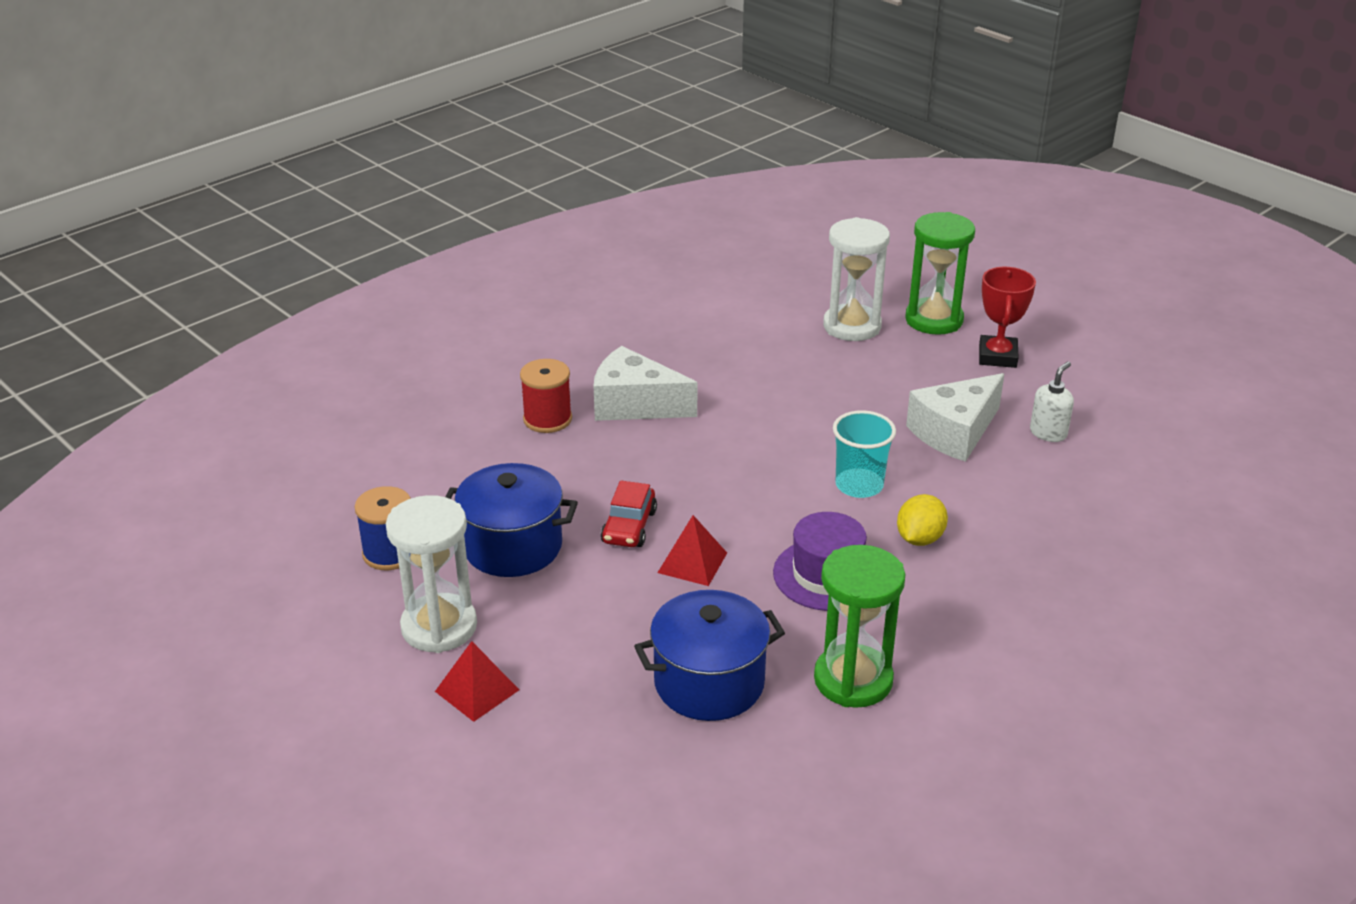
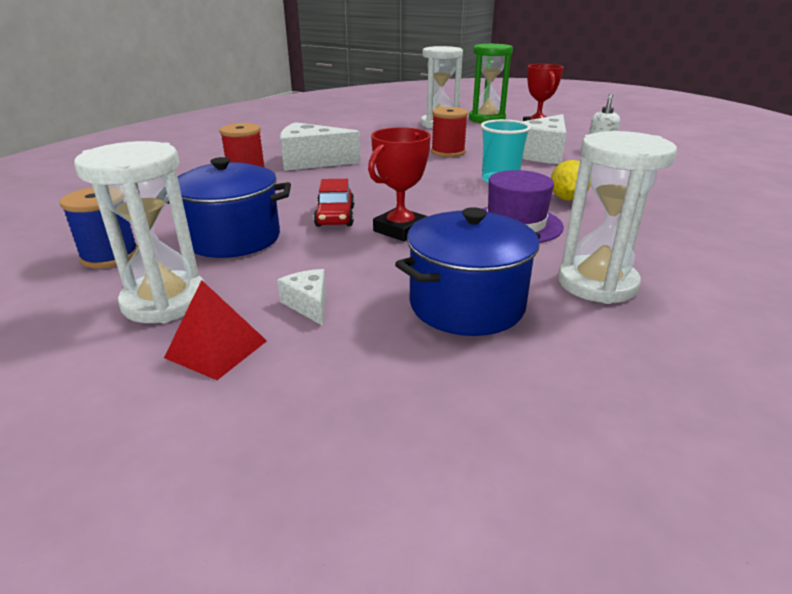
camera: 15 degrees left, 5 degrees down
red pyramid [658,515,727,586] -> red trophy [368,127,431,241]
green hourglass [814,545,905,708] -> white hourglass [558,131,677,304]
none -> white cheese [277,269,326,326]
none -> red spool [431,107,468,157]

